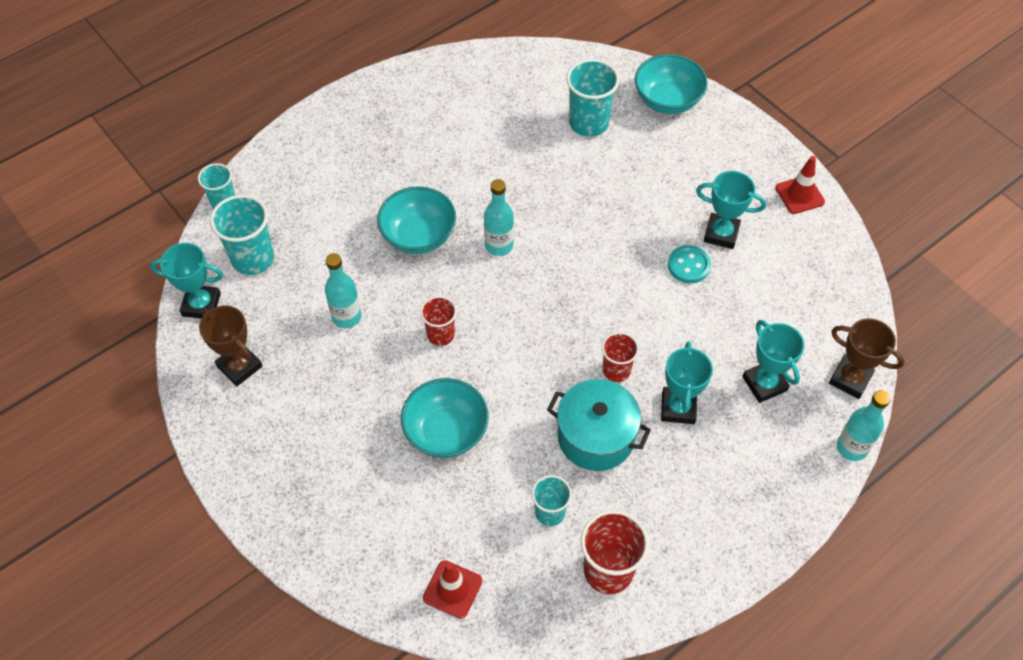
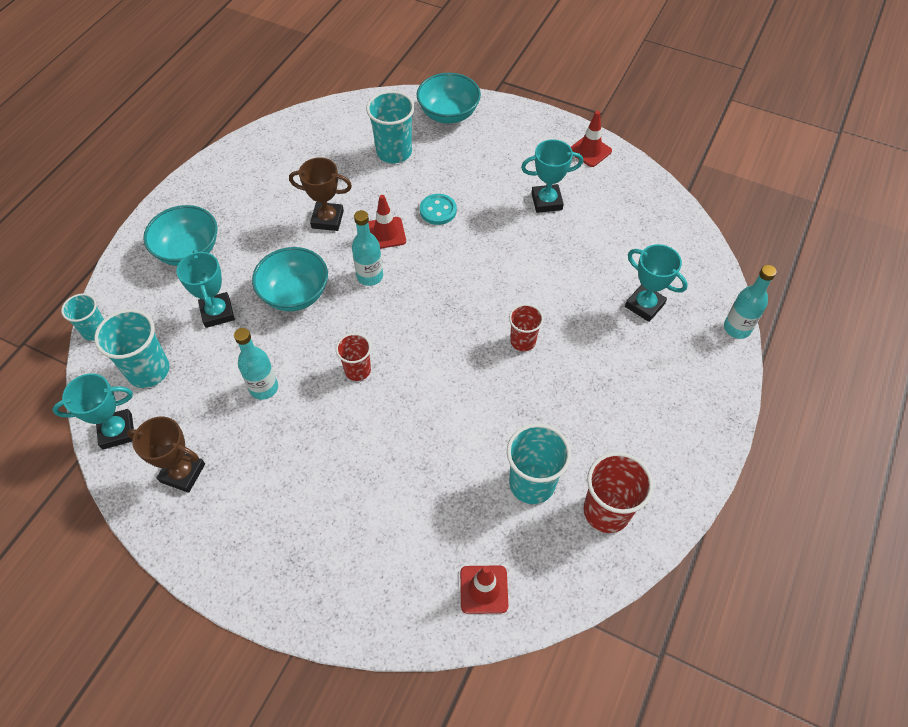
camera: 25 degrees left, 0 degrees up
turquoise bowl [401,378,489,458] -> turquoise bowl moved to [143,205,218,266]
turquoise cup [532,475,572,526] -> turquoise cup [507,423,571,504], size x1.62
turquoise pot [547,379,651,471] -> none
turquoise trophy [661,341,713,424] -> turquoise trophy moved to [176,250,235,328]
turquoise button [668,245,711,283] -> turquoise button moved to [420,194,457,225]
brown trophy [829,319,905,399] -> brown trophy moved to [289,158,352,231]
none -> red traffic cone [368,195,406,249]

